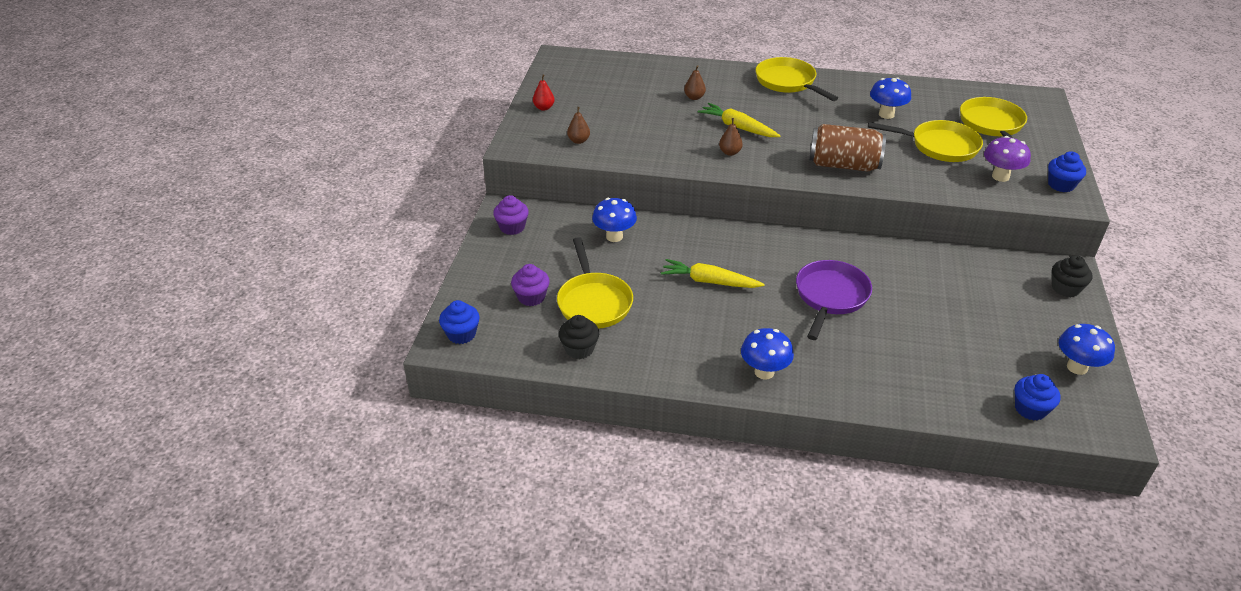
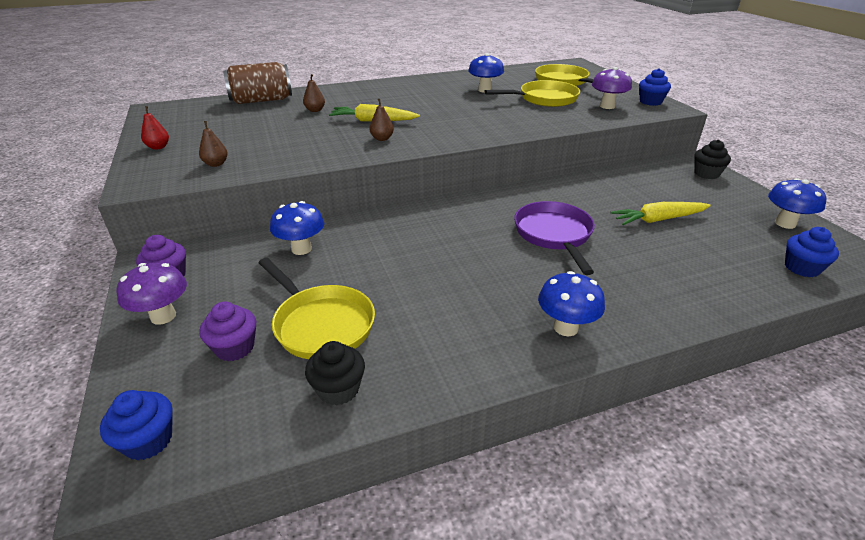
camera: 30 degrees left, 5 degrees down
yellow carrot [661,259,765,288] -> yellow carrot moved to [610,202,711,225]
yellow pan [756,57,838,101] -> none
brown can [809,124,886,171] -> brown can moved to [223,62,292,104]
none -> purple mushroom [116,263,187,325]

